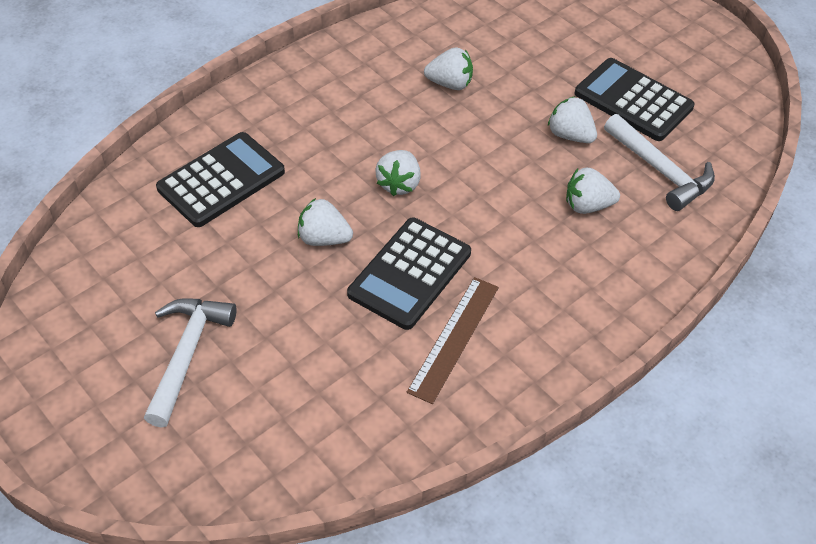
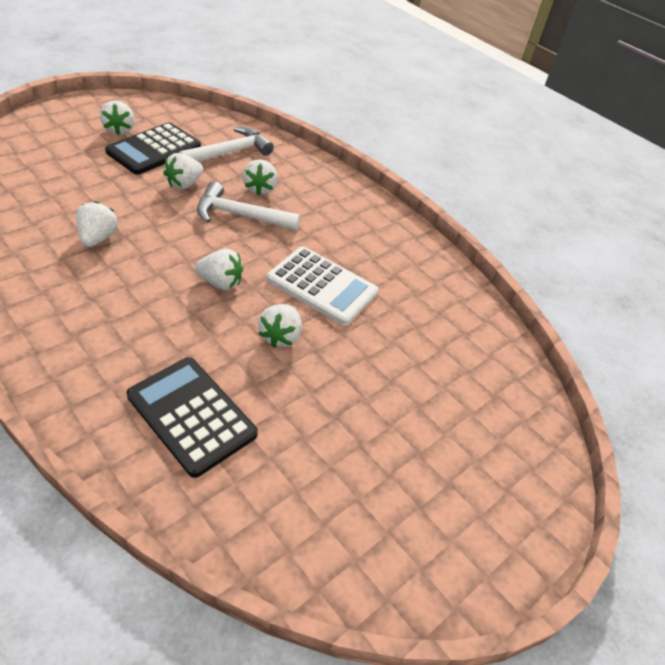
camera: 95 degrees left, 5 degrees down
white hammer [144,298,237,428] -> white hammer moved to [197,181,300,231]
black calculator [347,218,471,330] -> white calculator [267,246,378,325]
brown ruler [407,277,499,404] -> none
none -> white strawberry [100,100,134,135]

